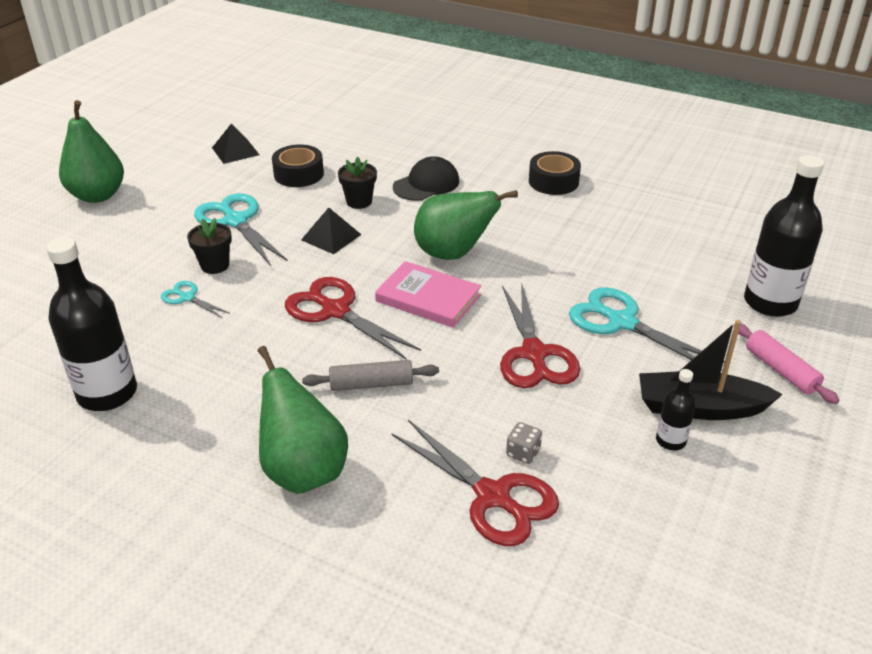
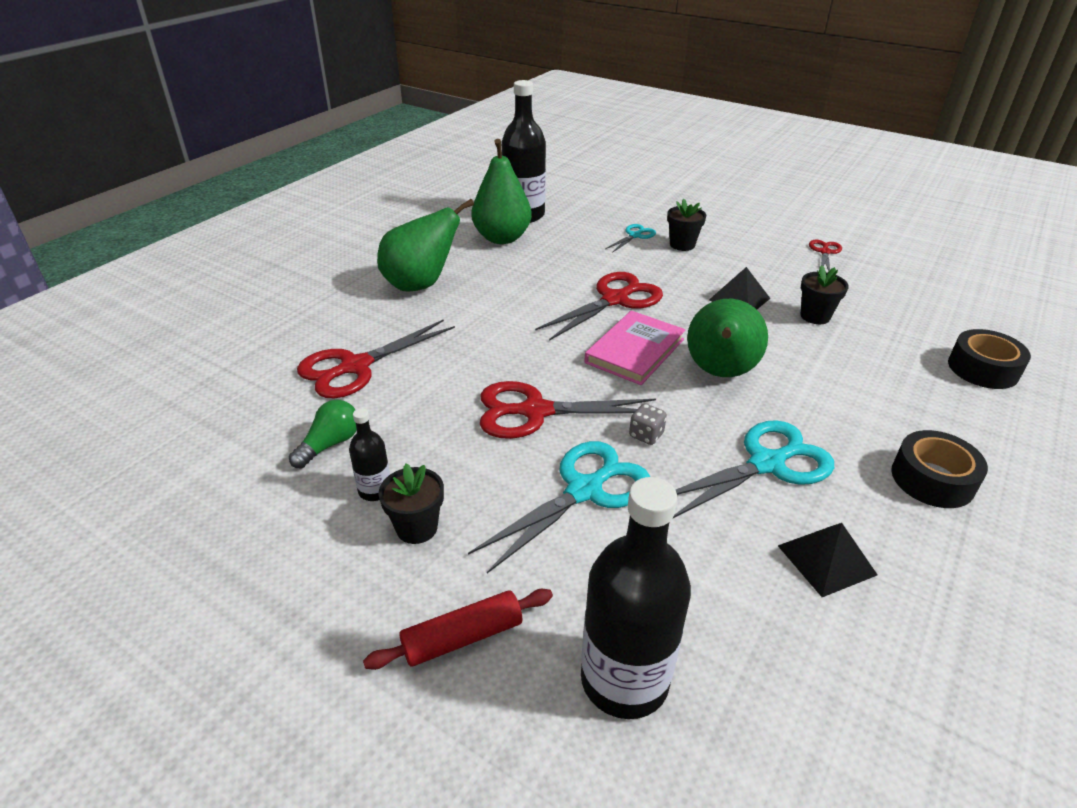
camera: 95 degrees right, 0 degrees up
green pear [59,100,124,203] -> green pear moved to [471,139,532,244]
turquoise scissors [194,193,288,266] -> turquoise scissors moved to [673,420,834,518]
black pyramid [212,124,259,164] -> black pyramid moved to [778,523,877,597]
black tape [272,144,324,187] -> black tape moved to [948,329,1031,389]
grey rolling pin [302,360,439,391] -> none
black cap [393,156,459,201] -> none
grey dice [506,422,542,464] -> grey dice moved to [629,403,667,445]
black boat [639,320,783,420] -> black flower pot [379,463,444,544]
pink rolling pin [734,323,840,404] -> red rolling pin [363,589,553,670]
none -> green light bulb [289,400,357,468]
none -> red scissors [809,240,842,271]

